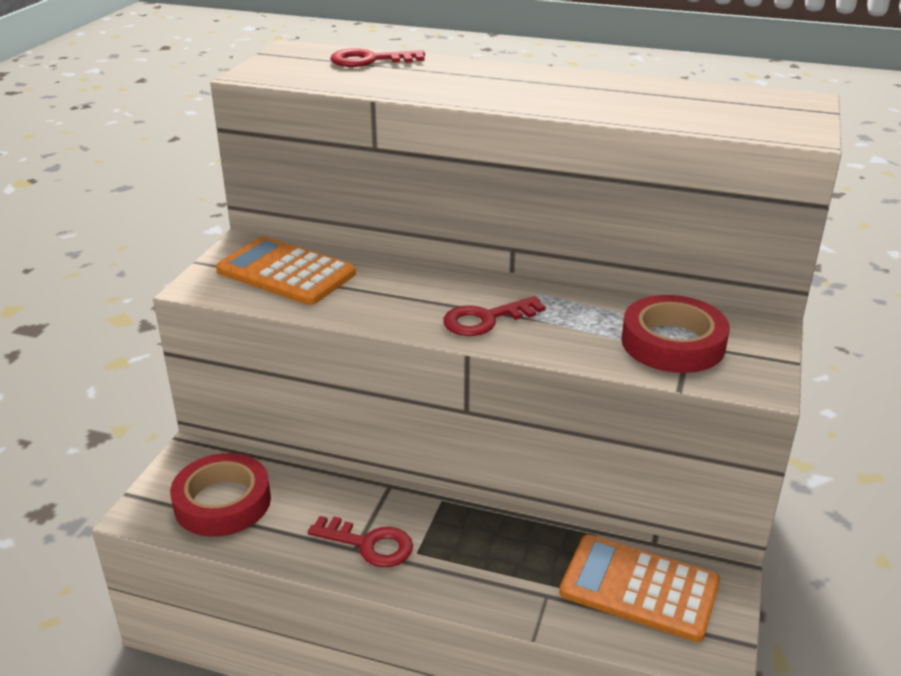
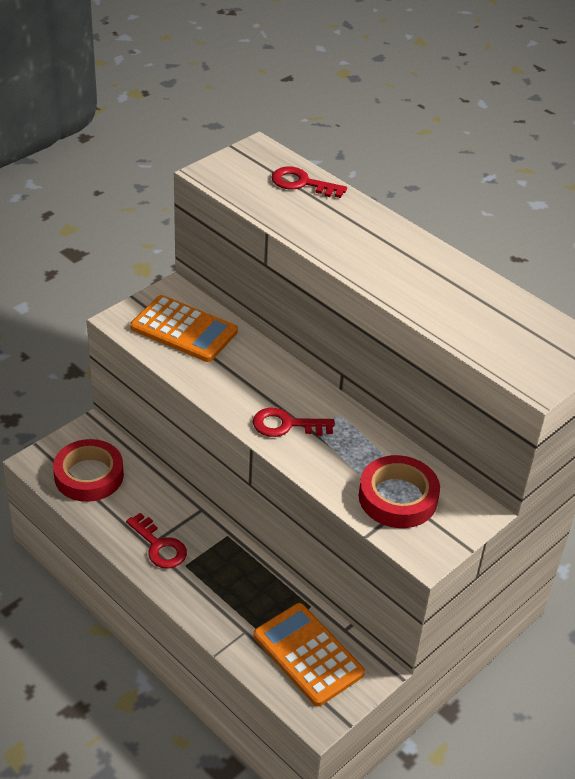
camera: 25 degrees right, 10 degrees up
orange calculator [216,236,356,305] -> orange calculator turned 150 degrees clockwise [130,295,238,362]

